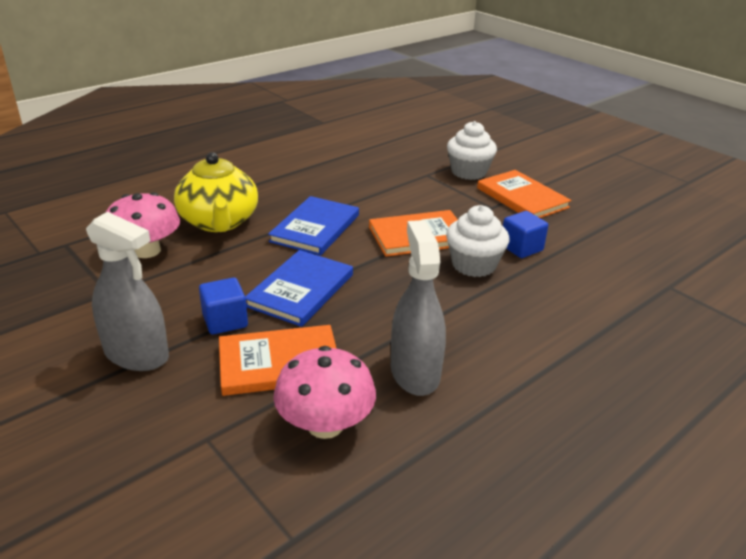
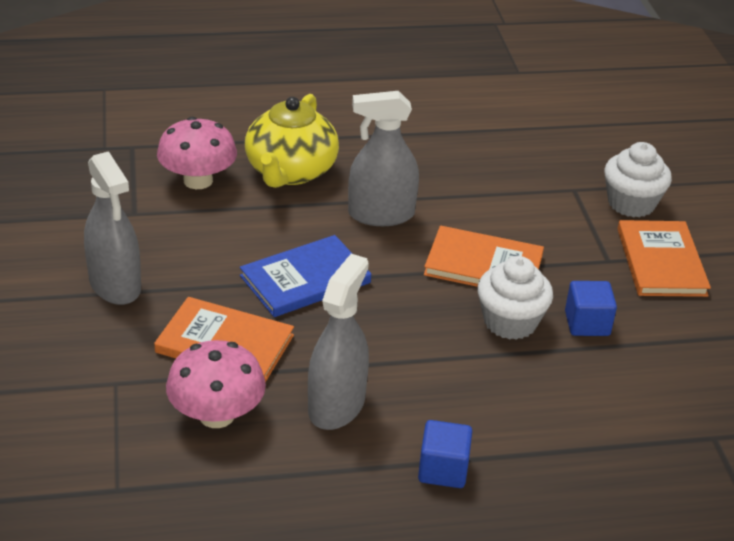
camera: 30 degrees right, 5 degrees up
blue cube [199,278,248,335] -> blue cube moved to [418,420,472,488]
blue book [268,196,359,256] -> grey spray bottle [348,91,419,226]

